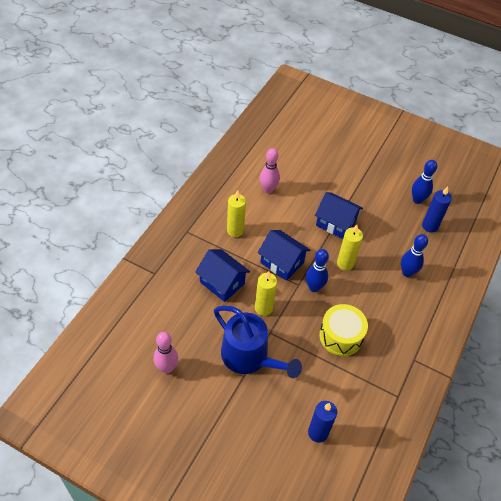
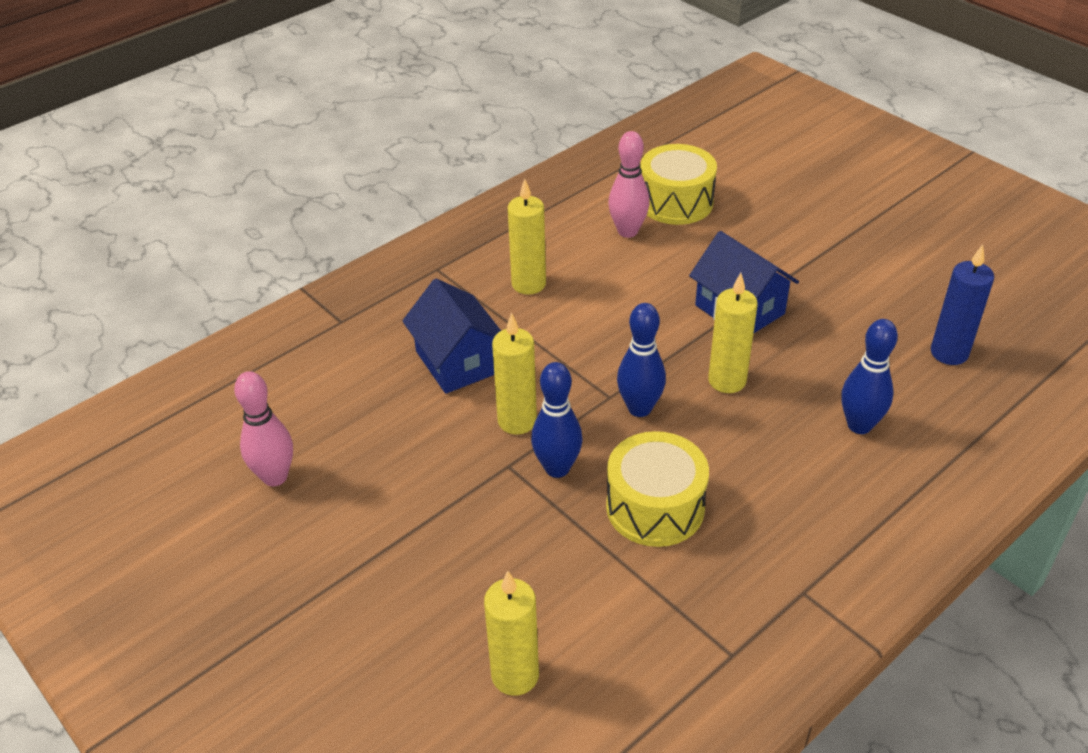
camera: 25 degrees right, 10 degrees down
blue watering can [214,306,302,378] -> none
blue house [257,230,310,281] -> none
blue candle [308,401,337,443] -> yellow candle [484,571,539,696]
blue bowling pin [412,160,437,204] -> blue bowling pin moved to [531,362,583,478]
none -> yellow drum [640,144,717,225]

